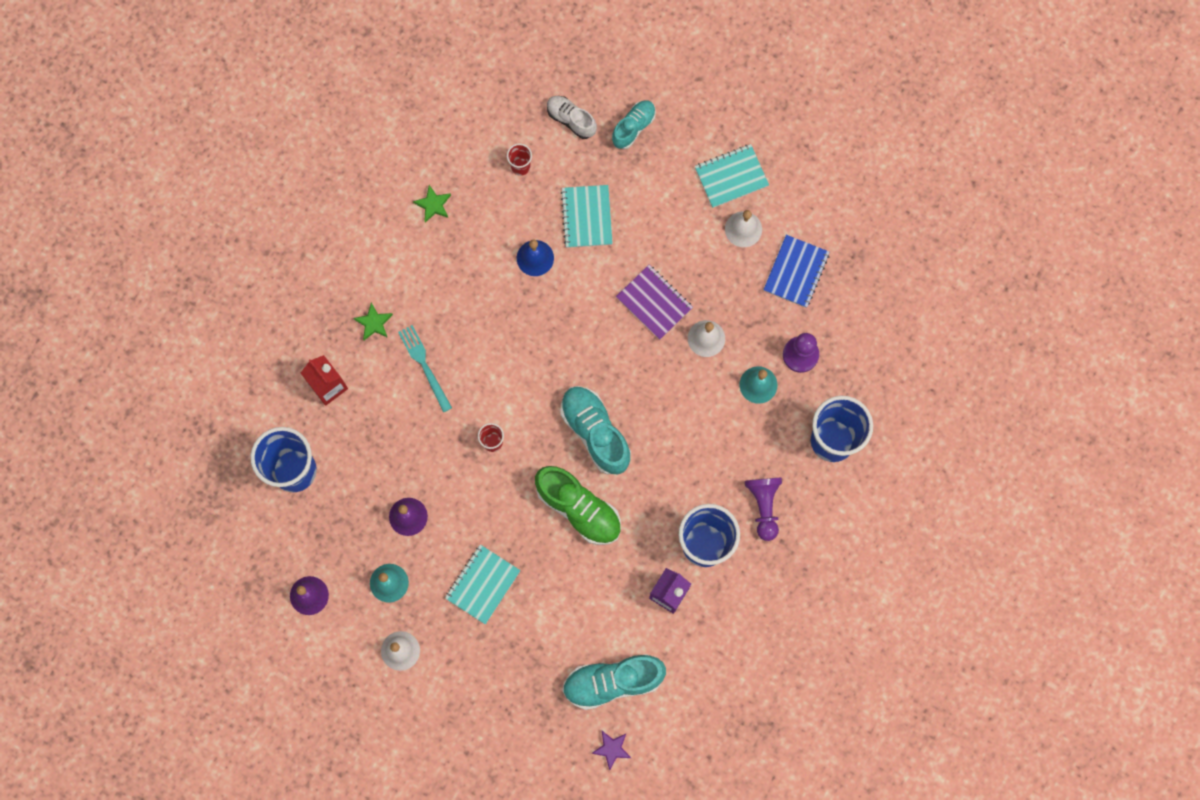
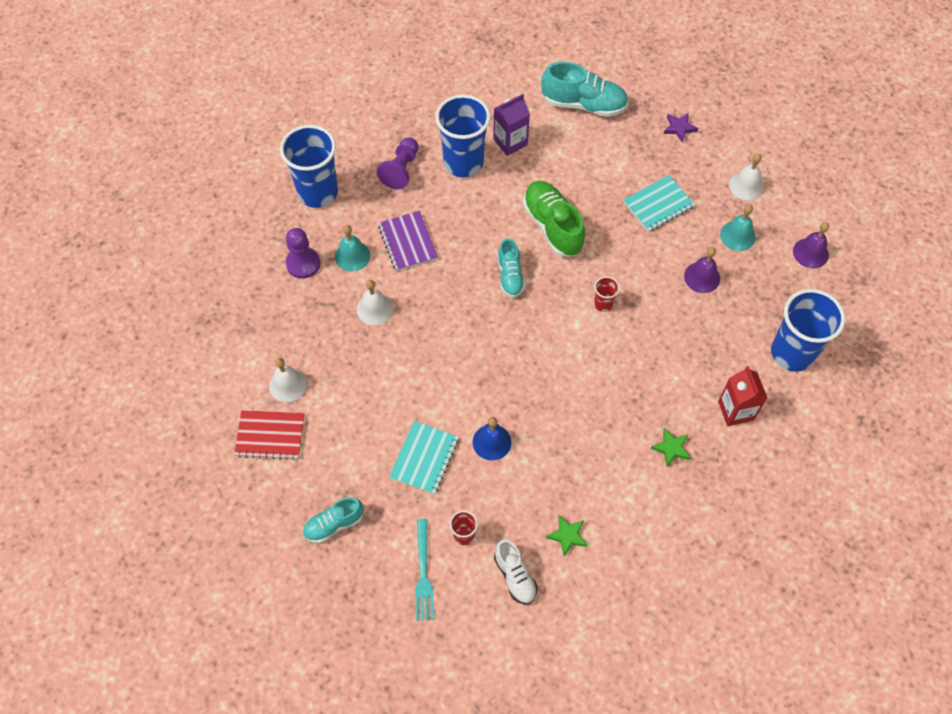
camera: 155 degrees left, 15 degrees down
turquoise fork [398,325,452,412] -> turquoise fork moved to [415,519,434,621]
white shoe [547,96,597,139] -> white shoe moved to [494,539,538,605]
turquoise shoe [560,386,631,475] -> turquoise shoe [497,238,525,298], size x0.61
purple star [591,731,631,771] -> purple star moved to [664,113,698,143]
purple notebook [616,265,693,340] -> purple notebook moved to [378,211,438,271]
turquoise notebook [695,144,769,208] -> red notebook [234,410,305,460]
blue notebook [763,235,830,308] -> none

